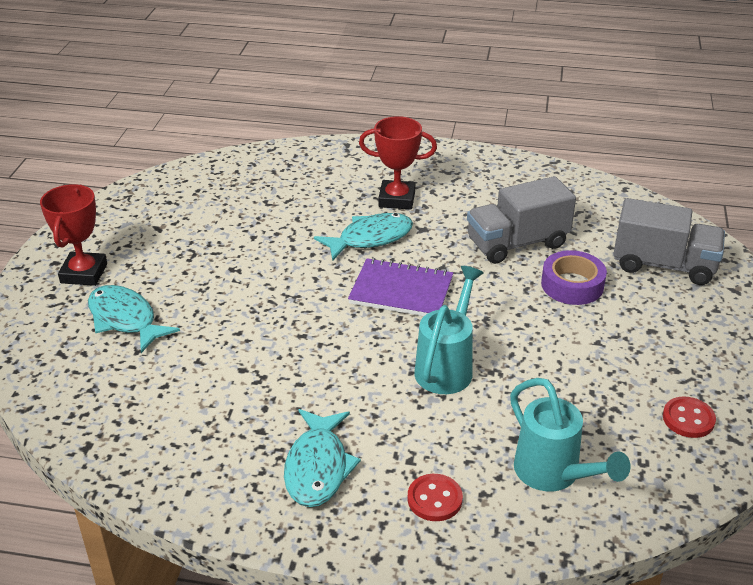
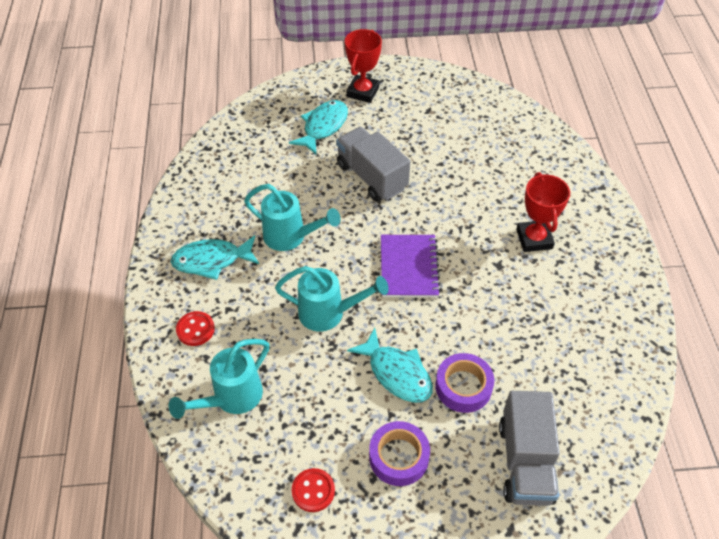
camera: 75 degrees right, 15 degrees up
red trophy [40,184,107,286] -> red trophy turned 60 degrees counterclockwise [345,29,382,103]
turquoise fish [314,213,413,261] -> turquoise fish moved to [347,328,433,402]
grey truck [467,176,576,264] -> grey truck moved to [336,127,410,202]
none -> turquoise watering can [244,184,340,251]
none -> purple tape [369,421,430,486]

